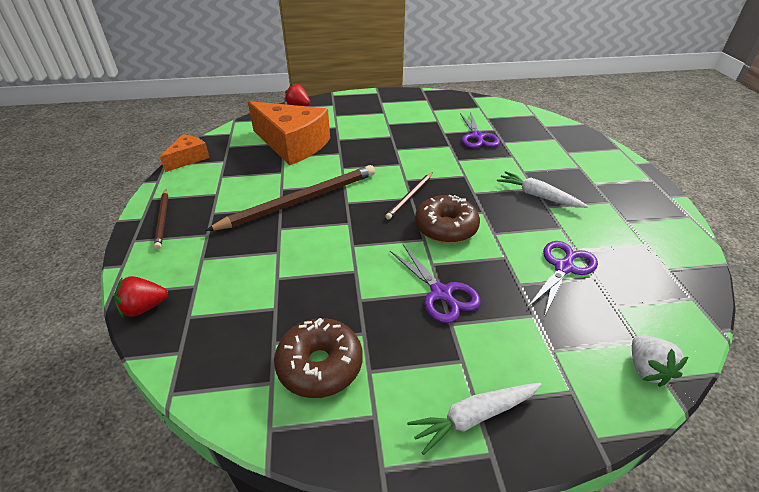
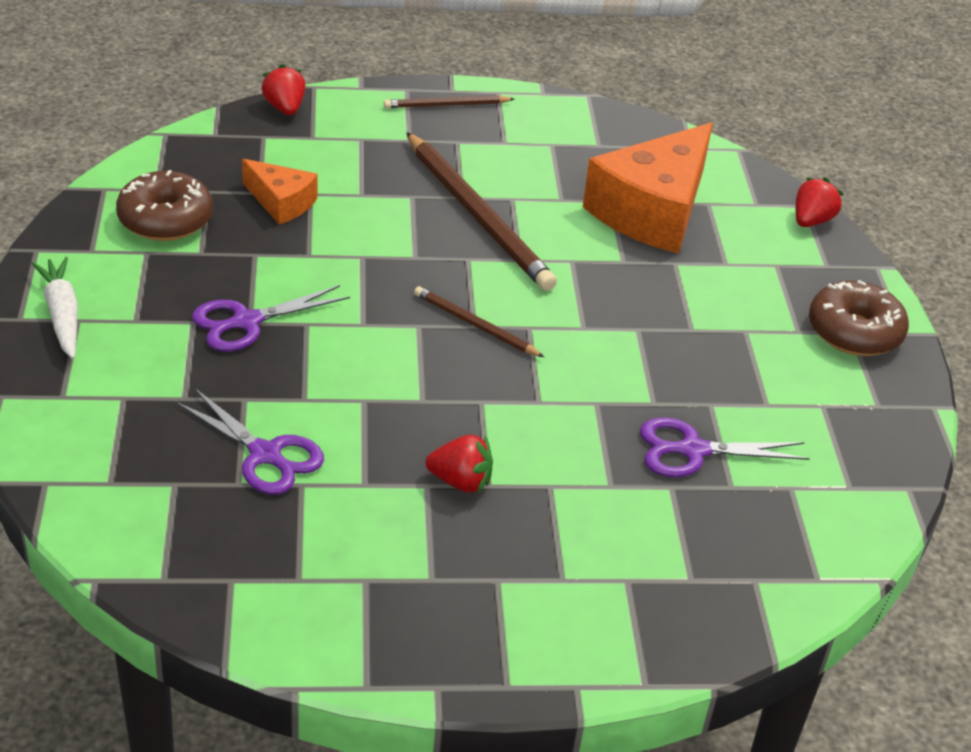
camera: 90 degrees right, 0 degrees up
orange cheese [160,134,210,172] -> orange cheese moved to [242,159,317,225]
brown donut [415,195,480,244] -> brown donut moved to [809,280,909,356]
white carrot [497,171,588,208] -> red strawberry [426,435,493,493]
white strawberry [632,336,688,387] -> none

